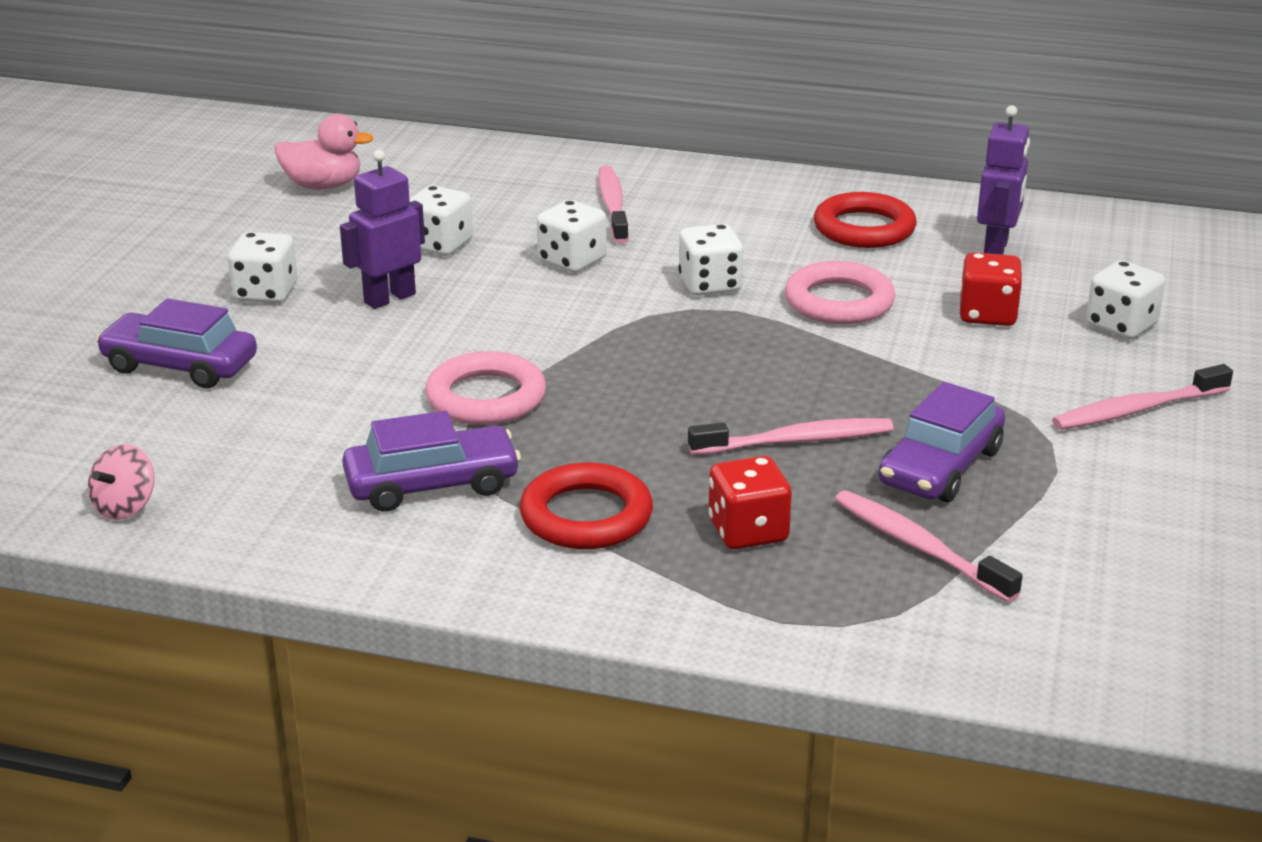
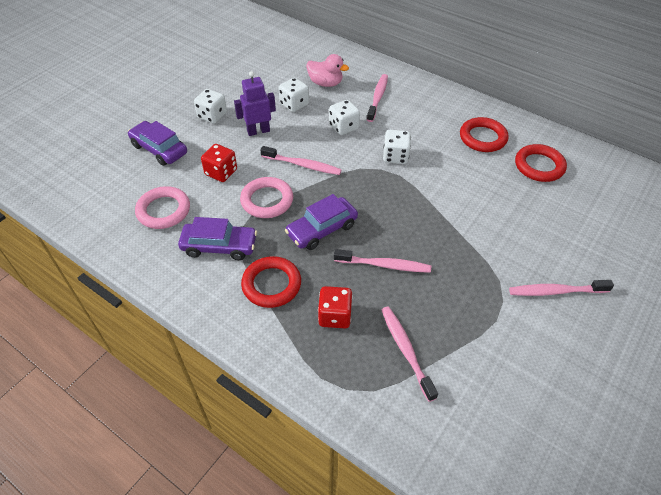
camera: 20 degrees right, 20 degrees up
pink spinning top [88,444,154,520] -> none
pink duck [275,114,374,189] -> pink duck moved to [306,54,349,87]
pink ring [785,261,896,324] -> pink ring moved to [135,186,190,229]
purple car [879,382,1005,502] -> purple car moved to [285,194,358,250]
red dice [960,252,1023,326] -> red dice moved to [201,144,237,182]
purple robot [977,105,1030,255] -> red ring [515,144,567,182]
white dice [1086,260,1165,339] -> none
none -> pink toothbrush [260,146,342,175]

